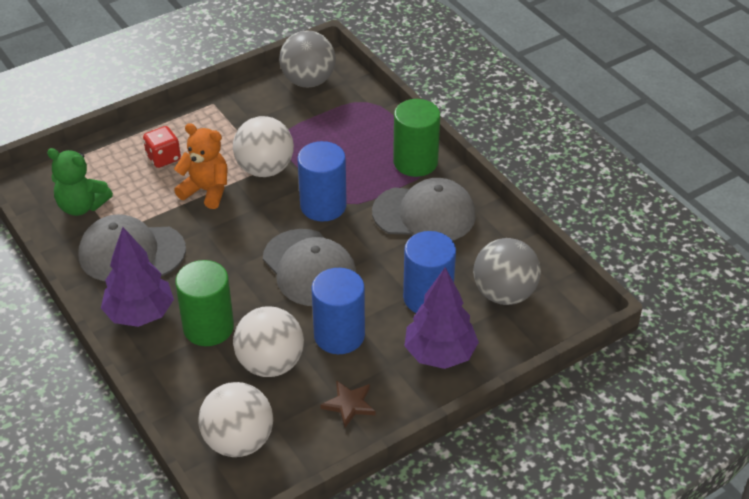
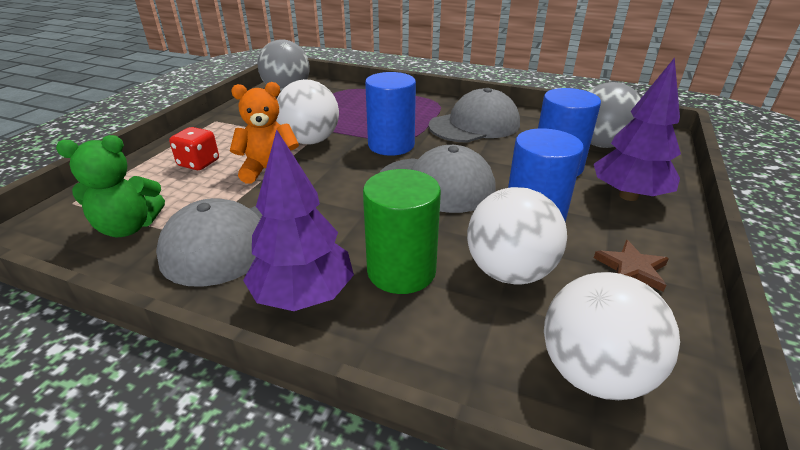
camera: 35 degrees left, 10 degrees down
green cylinder [393,99,440,177] -> none

